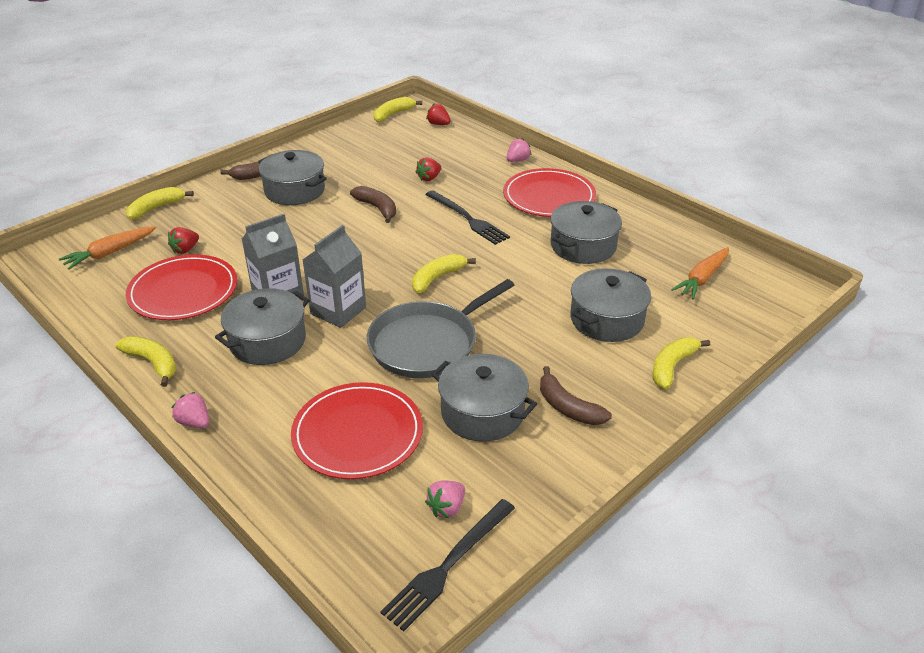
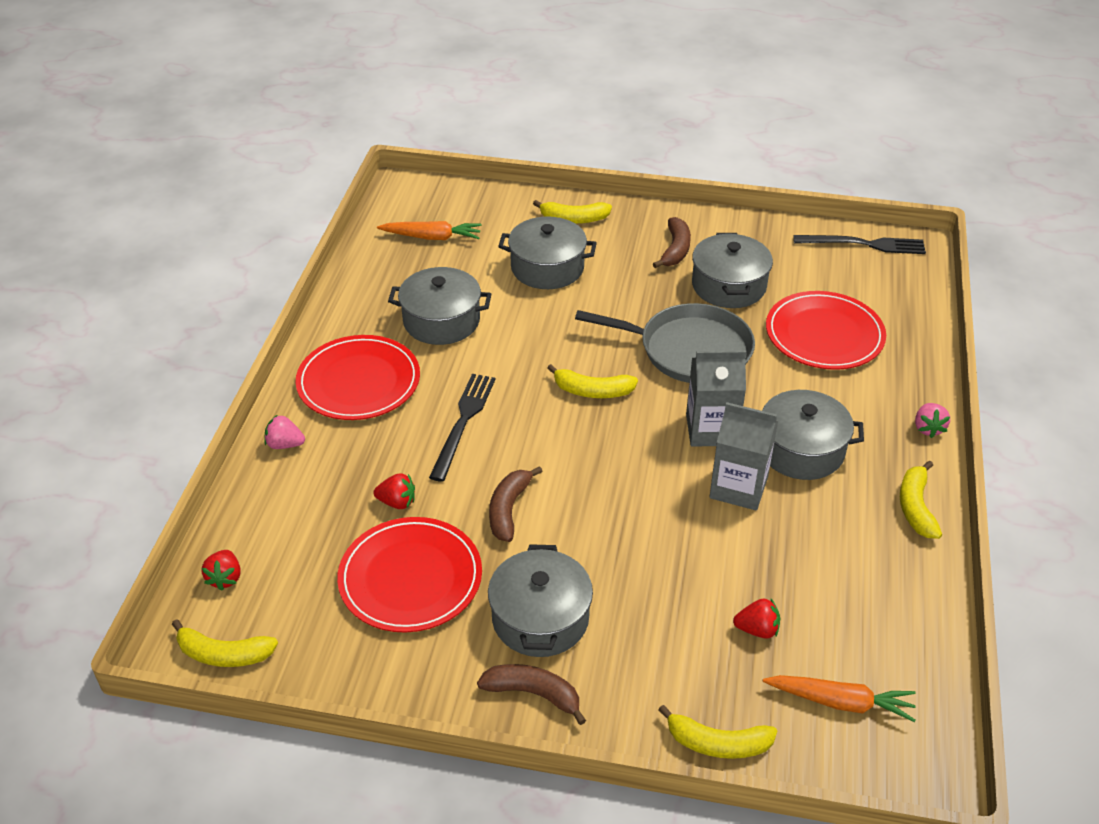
camera: 125 degrees left, 5 degrees up
red plate [126,254,237,320] -> red plate moved to [337,517,482,633]
pink strawberry [425,480,465,519] -> none

